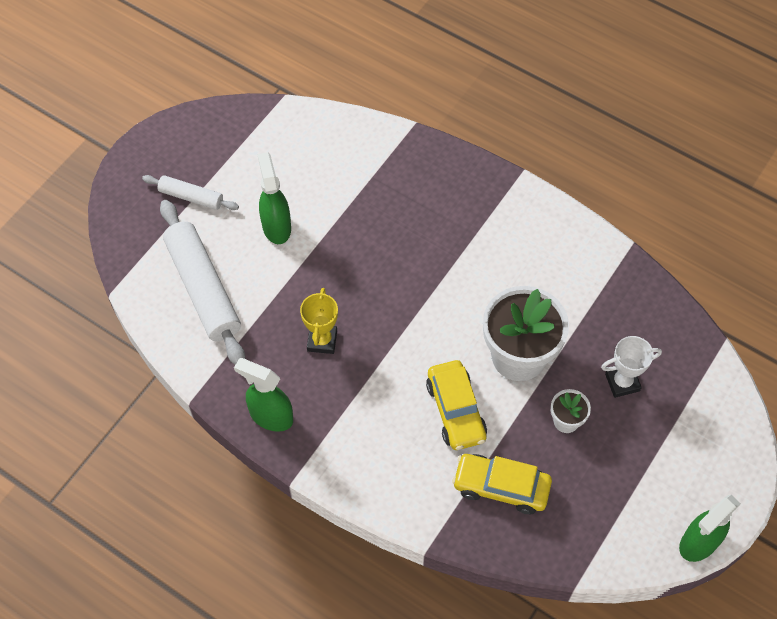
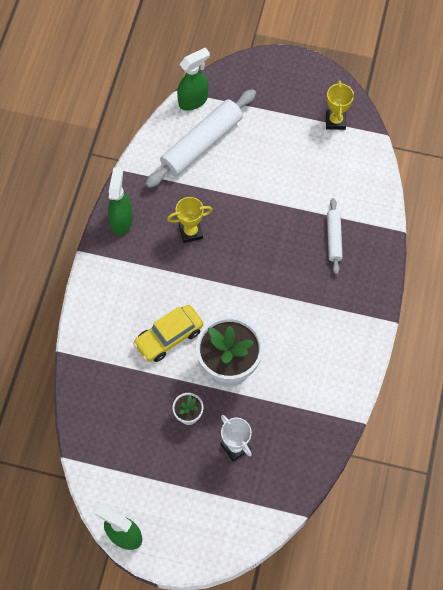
camera: 70 degrees right, 5 degrees up
white rolling pin [142,175,239,210] -> white rolling pin moved to [327,198,343,274]
green spray bottle [258,152,291,244] -> green spray bottle moved to [177,47,210,111]
yellow car [452,454,552,514] -> none
none -> yellow trophy [326,80,354,130]

